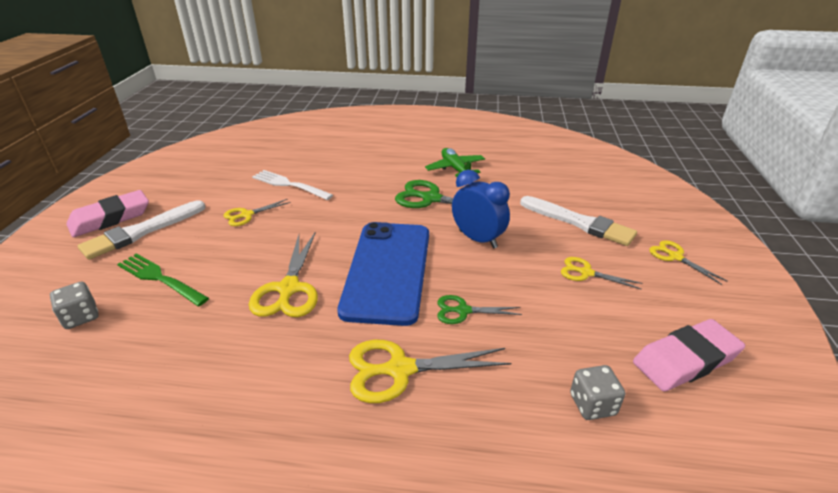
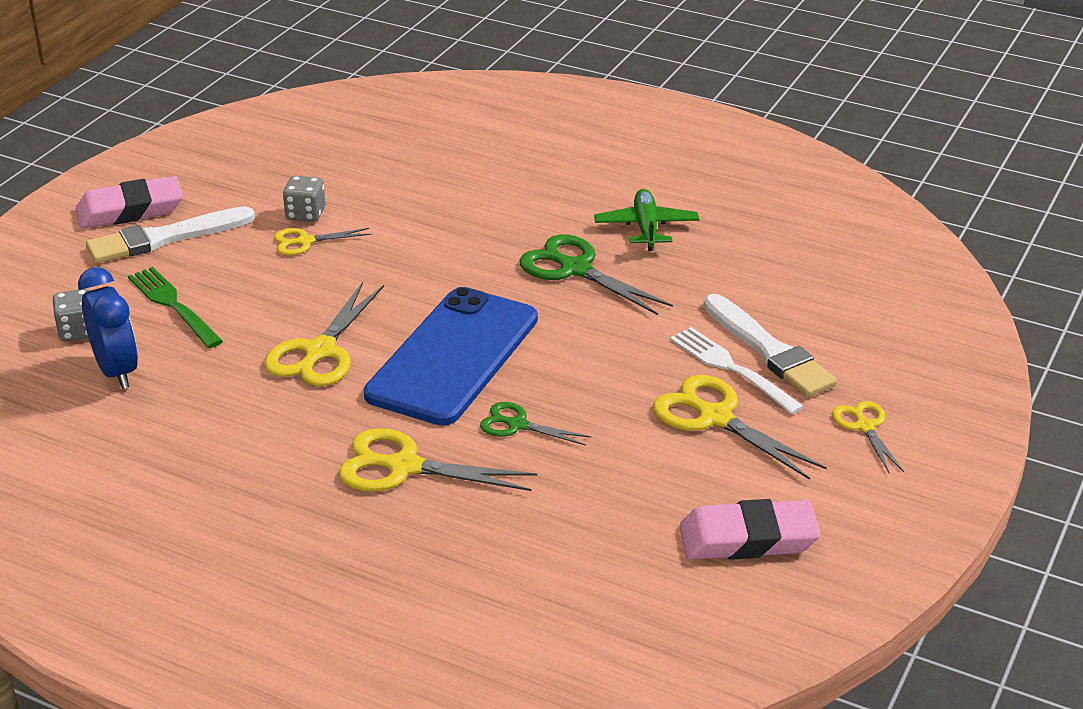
camera: 20 degrees right, 0 degrees up
white fork [252,170,333,200] -> white fork moved to [670,327,804,415]
blue clock [452,170,510,248] -> blue clock moved to [78,267,138,389]
yellow scissors [561,257,642,290] -> yellow scissors [653,375,827,480], size x1.70
grey dice [570,365,625,420] -> grey dice moved to [283,176,325,222]

